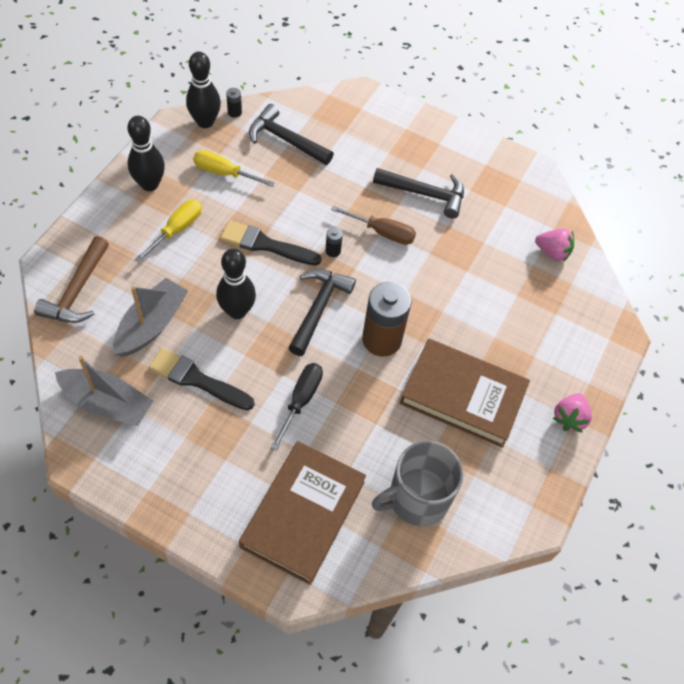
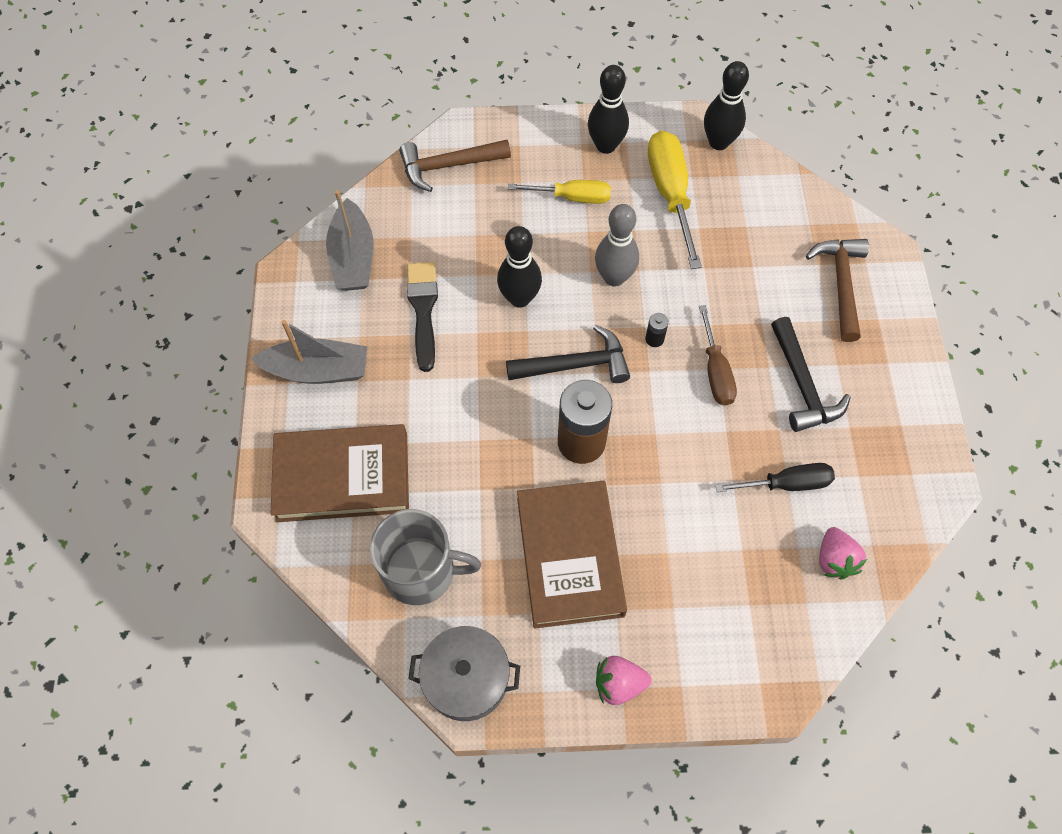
camera: 65 degrees right, 5 degrees up
grey boat [113,278,188,357] -> grey boat moved to [251,320,367,384]
yellow screwdriver [193,150,275,187] -> yellow screwdriver [648,130,702,269], size x1.57
black brush [220,221,322,265] -> grey bowling pin [595,204,639,287]
black battery [226,88,242,118] -> none
black hammer [249,104,334,165] -> none
black screwdriver [271,363,323,450] -> black screwdriver moved to [716,463,835,492]
grey mug [372,441,463,526] -> grey mug turned 150 degrees clockwise [370,509,481,605]
none -> grey pot [408,626,520,721]
none -> brown hammer [806,239,869,342]

